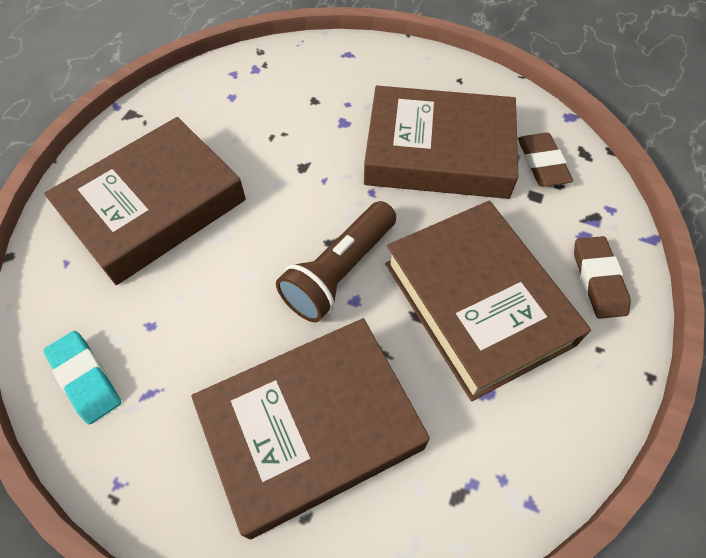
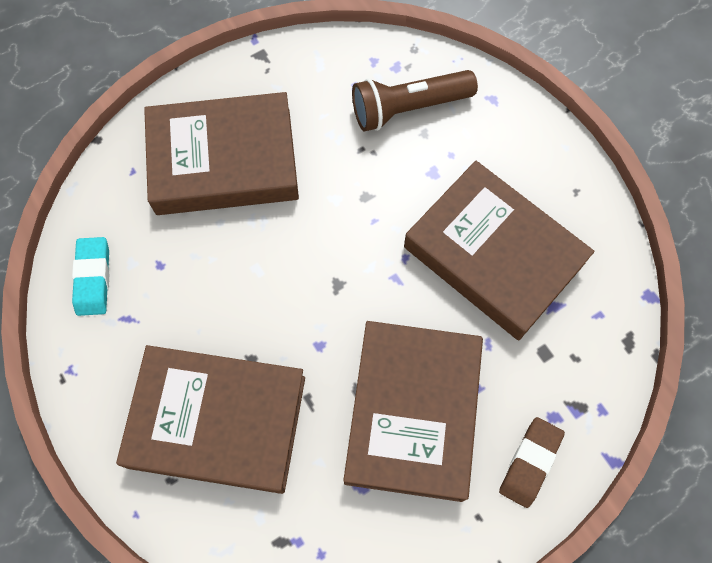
camera: 35 degrees right, 10 degrees up
brown flashlight [276,201,396,322] -> brown flashlight moved to [352,70,478,131]
brown eraser [518,133,573,186] -> none

